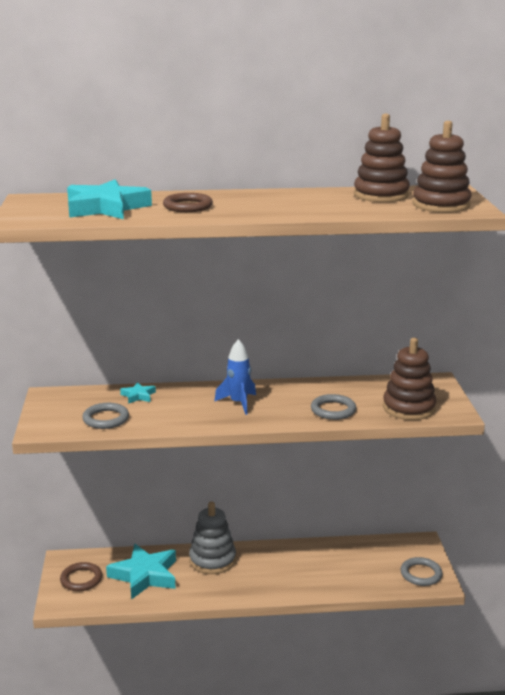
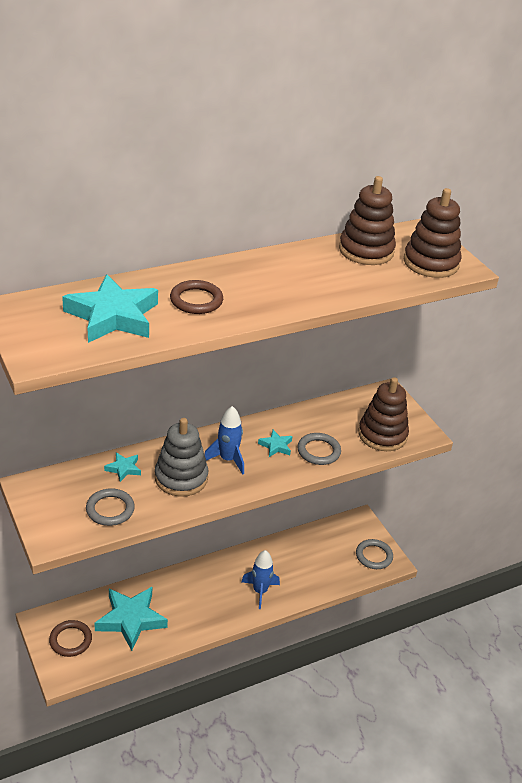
camera: 25 degrees left, 15 degrees up
grey stacking toy [189,501,236,574] -> grey stacking toy moved to [155,418,209,497]
none -> blue rocket [241,550,280,609]
none -> turquoise star [258,430,293,457]

